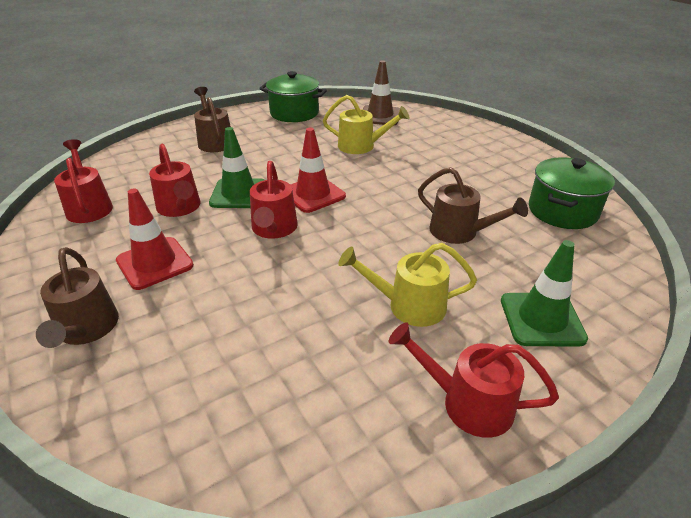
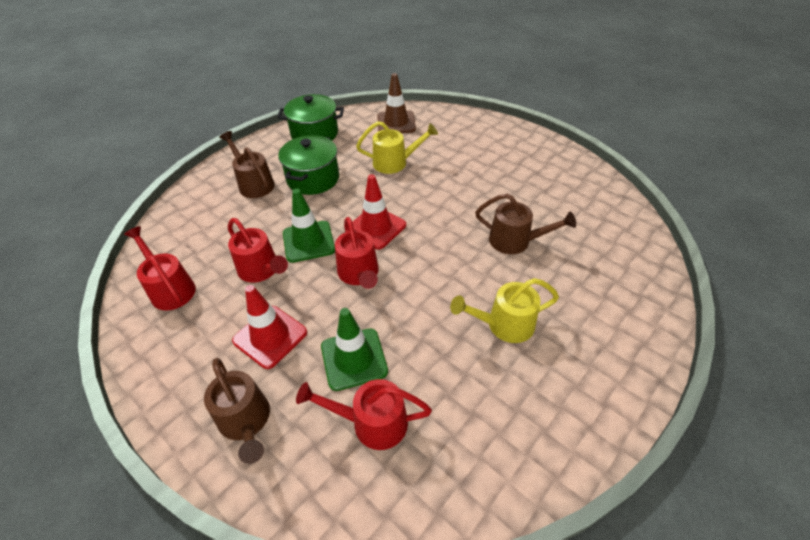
camera: 15 degrees left, 10 degrees up
red watering can [389,322,559,438] -> red watering can moved to [296,379,432,450]
green traffic cone [501,240,588,346] -> green traffic cone moved to [321,308,388,391]
green pot [529,157,615,229] -> green pot moved to [278,135,339,195]

